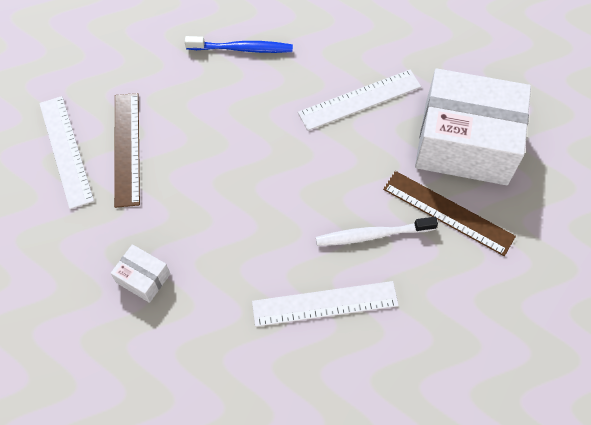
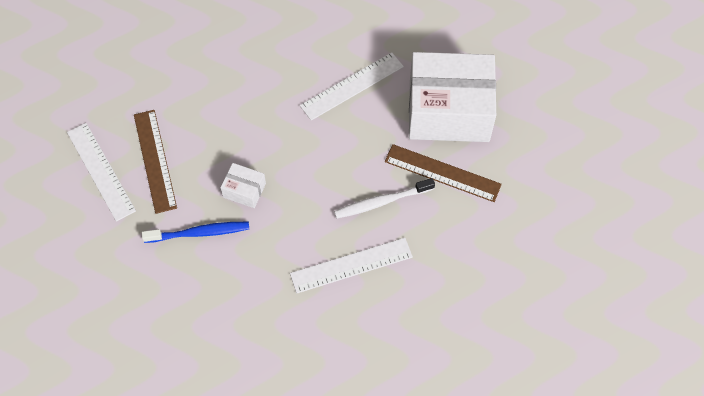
camera: 10 degrees left, 0 degrees up
white box [111,244,170,303] -> white box moved to [220,163,266,208]
blue toothbrush [185,36,293,53] -> blue toothbrush moved to [142,222,249,243]

